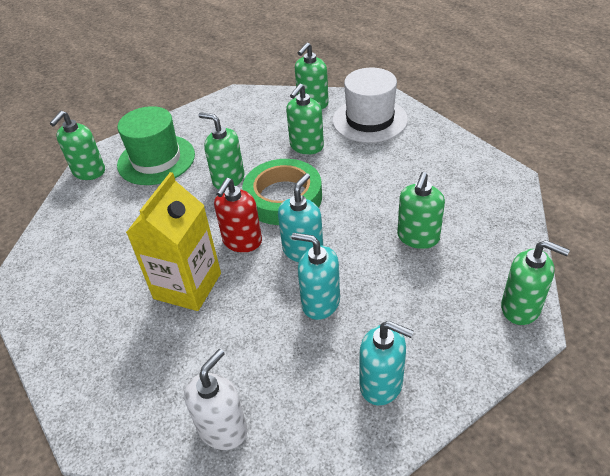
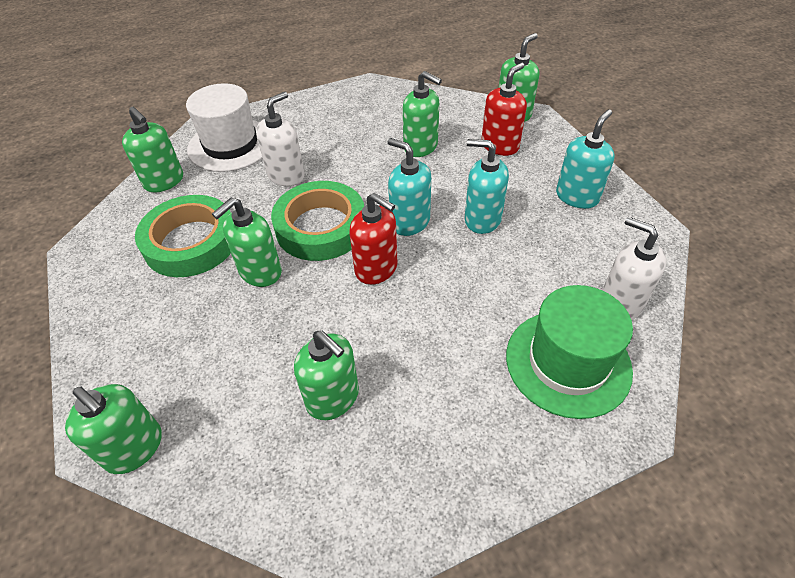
camera: 80 degrees left, 5 degrees up
green hat [117,106,195,185] -> green hat moved to [506,285,633,419]
yellow carton [126,172,221,311] -> none
green soap dispenser [286,83,324,155] -> green soap dispenser moved to [294,330,359,420]
turquoise soap dispenser [291,233,340,320] -> turquoise soap dispenser turned 75 degrees clockwise [465,139,509,234]
none -> green tape [135,195,231,277]
none -> white soap dispenser [256,92,305,186]
none -> red soap dispenser [481,63,527,156]

